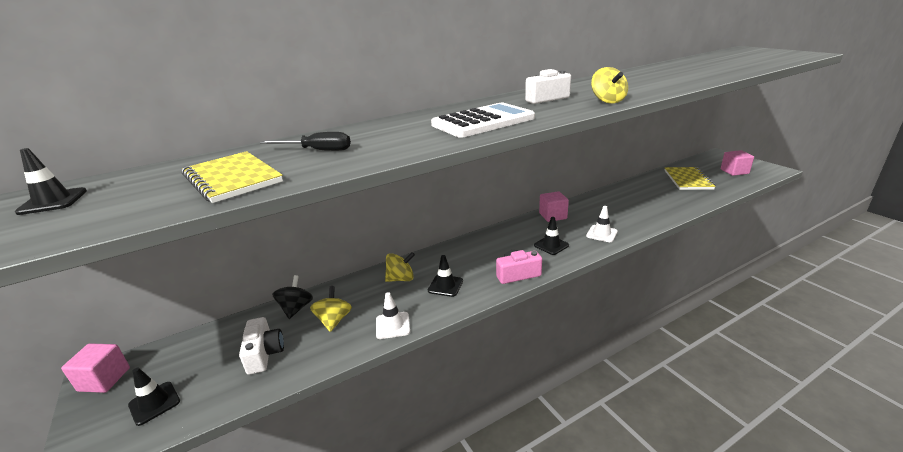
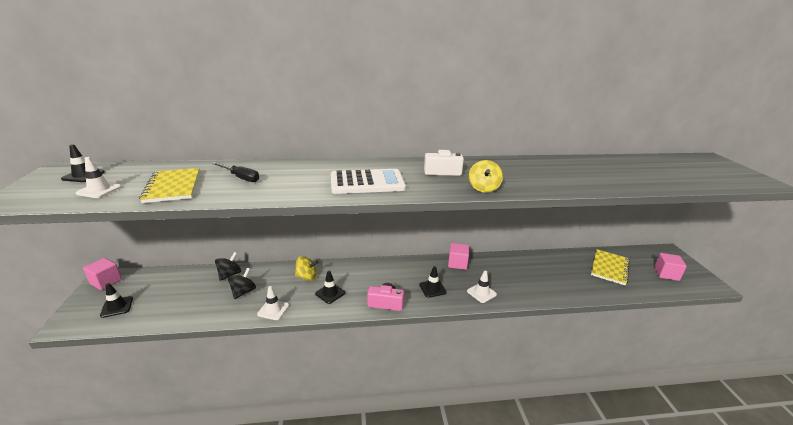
camera: 20 degrees right, 0 degrees up
white camera [239,317,284,375] -> none
yellow spinning top [310,286,352,332] -> black spinning top [228,268,256,299]
none -> white traffic cone [75,157,122,198]

